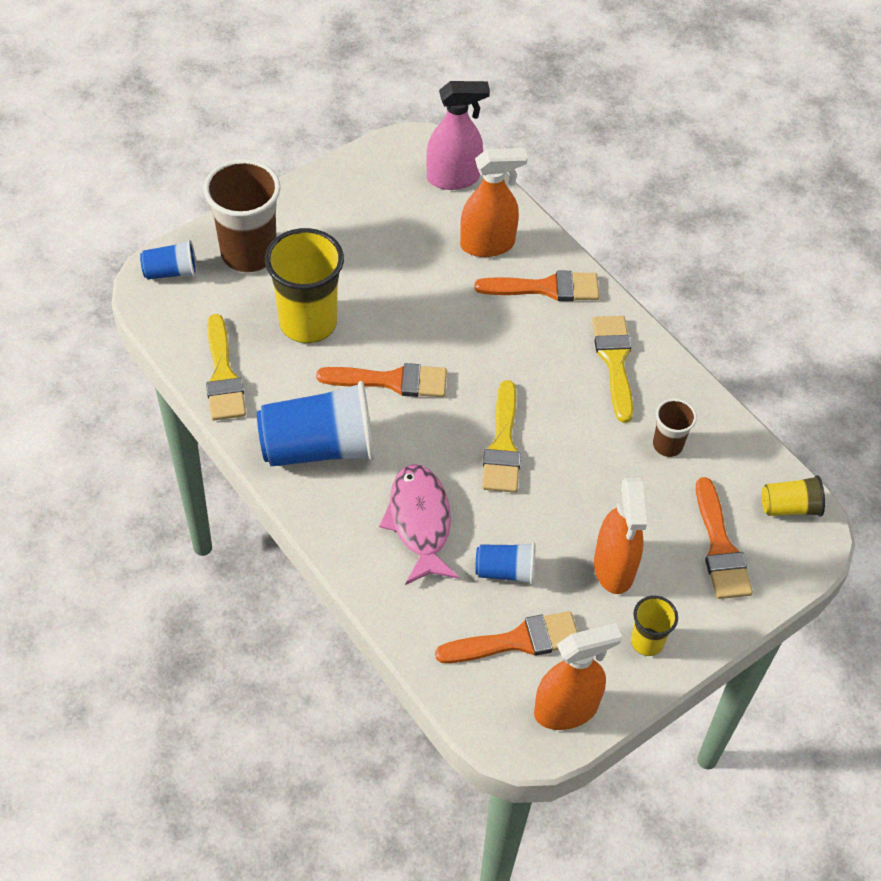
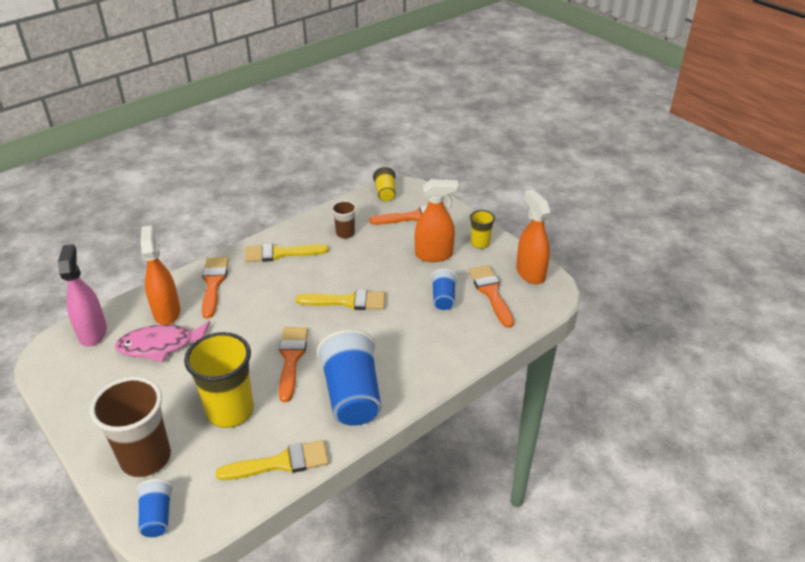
camera: 90 degrees left, 15 degrees down
pink fish [379,464,459,585] -> pink fish moved to [115,321,211,362]

